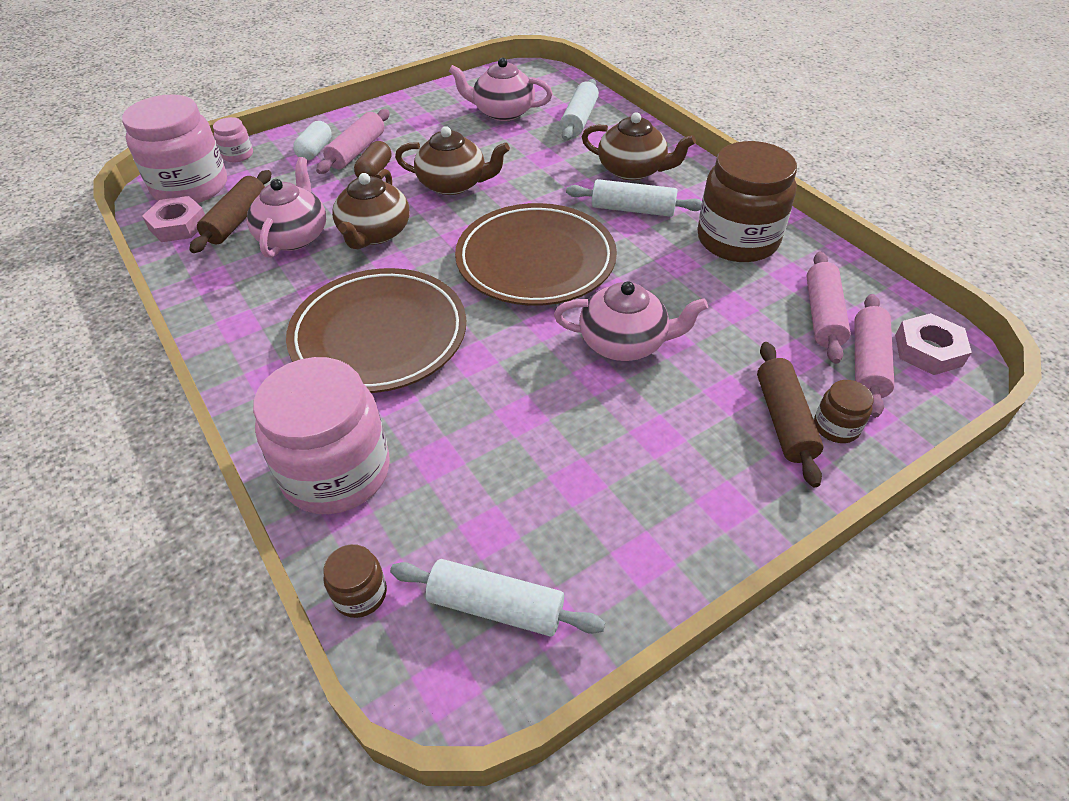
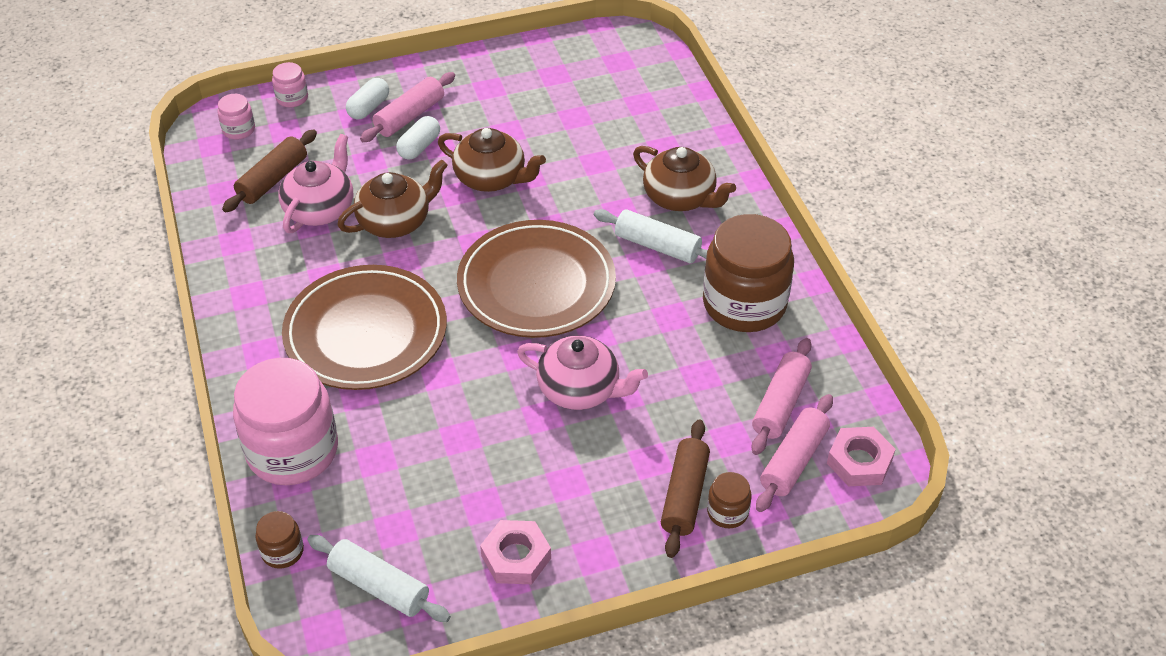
camera: 15 degrees right, 0 degrees up
pink jar [122,95,227,203] -> pink jar [217,94,255,140], size x0.44
pink nut [142,196,205,242] -> pink nut moved to [480,520,551,584]
brown teapot [332,169,410,249] -> brown teapot turned 150 degrees counterclockwise [337,159,448,238]
brown capsule [354,141,391,178] -> white capsule [396,116,440,160]
pink teapot [449,58,553,121] -> none
white rolling pin [560,79,599,140] -> none

